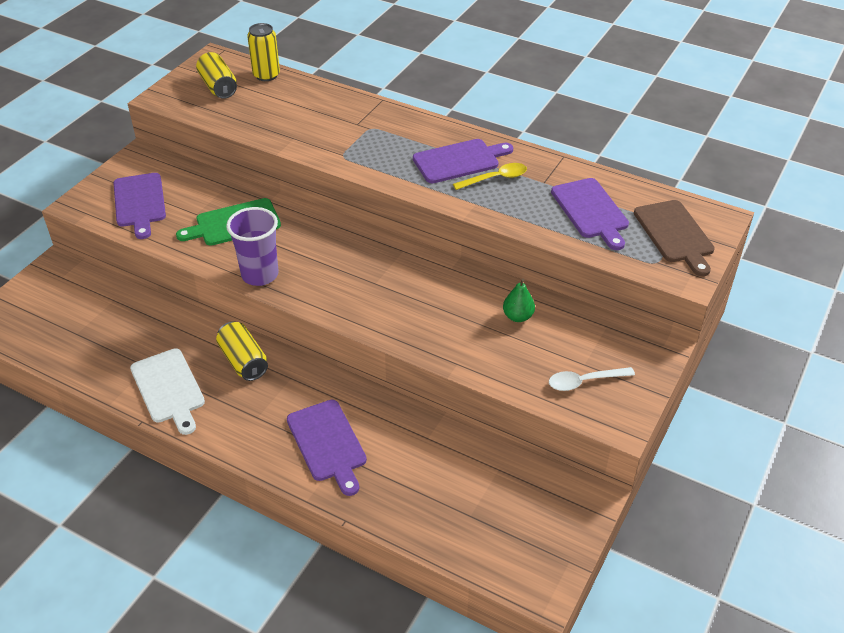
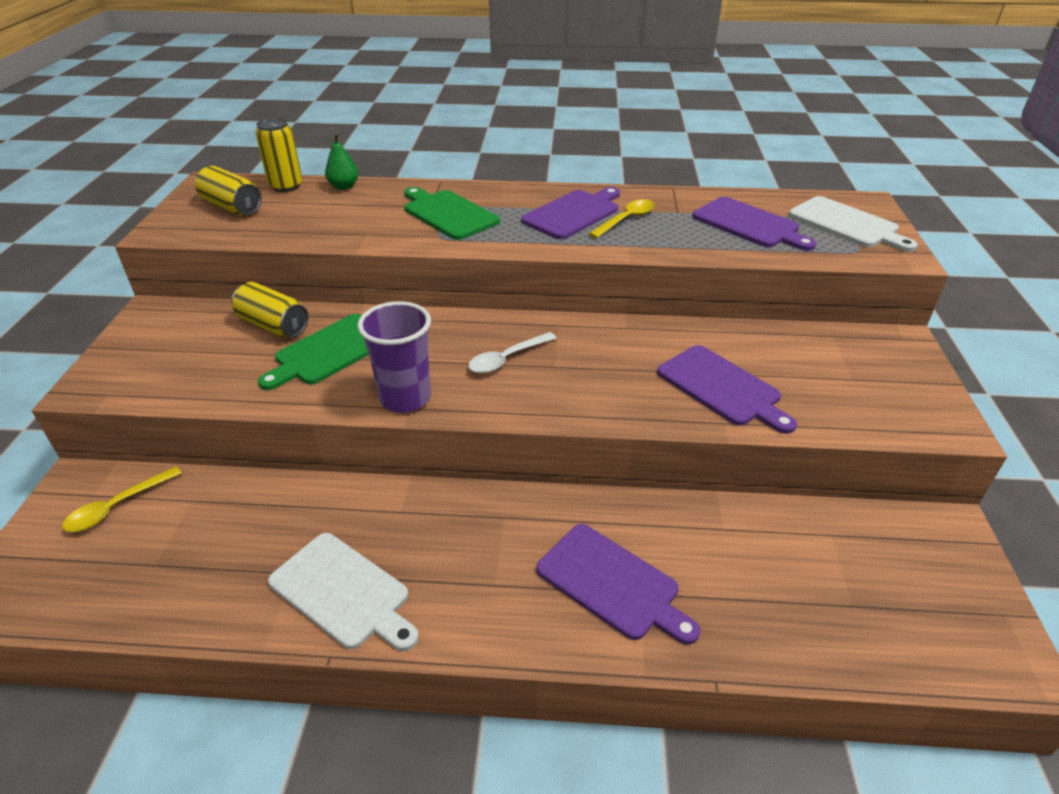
camera: 25 degrees left, 5 degrees down
purple cutting board [114,173,166,239] -> purple cutting board moved to [657,345,797,434]
yellow can [216,321,268,381] -> yellow can moved to [232,282,308,337]
green pear [503,279,535,322] -> green pear moved to [325,133,358,190]
white spoon [549,367,635,391] -> white spoon moved to [469,332,557,374]
brown cutting board [634,200,715,276] -> white cutting board [789,196,918,252]
none -> yellow spoon [62,466,182,532]
none -> green cutting board [404,187,500,240]

